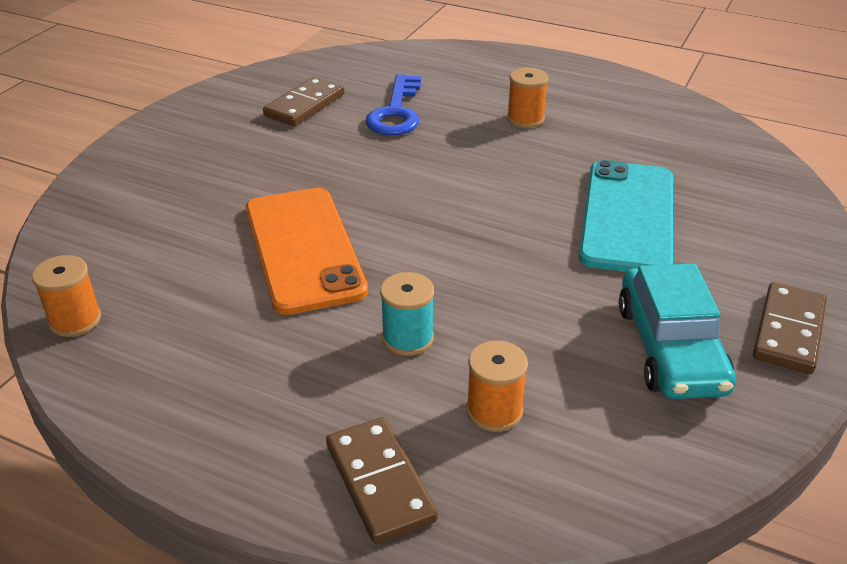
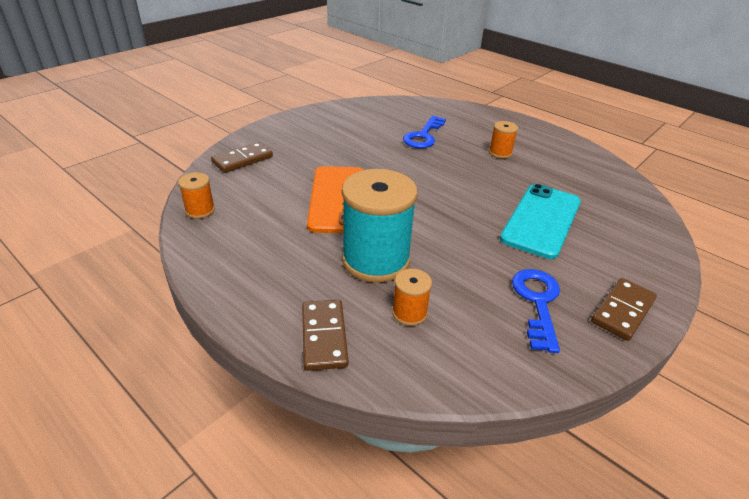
camera: 15 degrees right, 0 degrees up
brown domino [263,77,344,126] -> brown domino moved to [211,142,273,173]
turquoise spool [380,272,434,356] -> turquoise spool [342,169,418,283], size x2.15
turquoise car [619,263,736,399] -> blue key [512,269,560,353]

